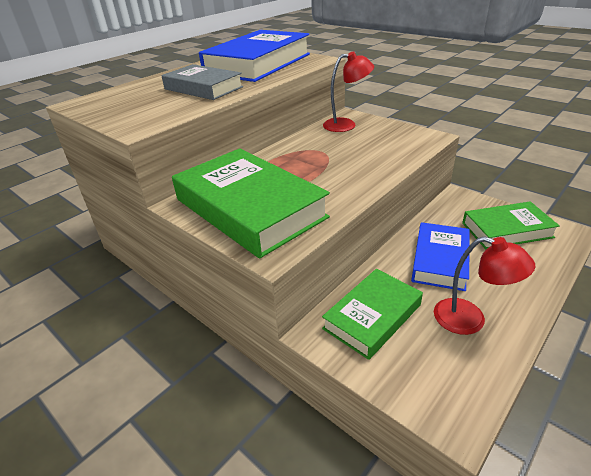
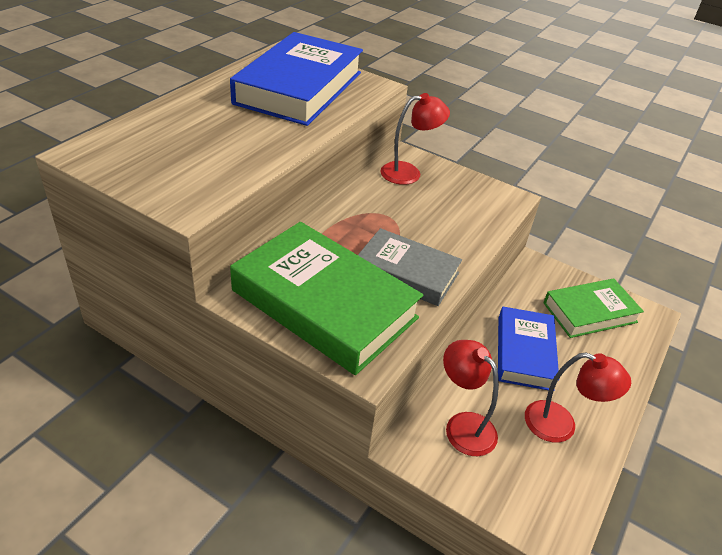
camera: 15 degrees left, 5 degrees up
grey book [161,64,243,100] -> grey book moved to [358,228,462,306]
green book [322,269,423,360] -> red lamp [443,340,499,456]

